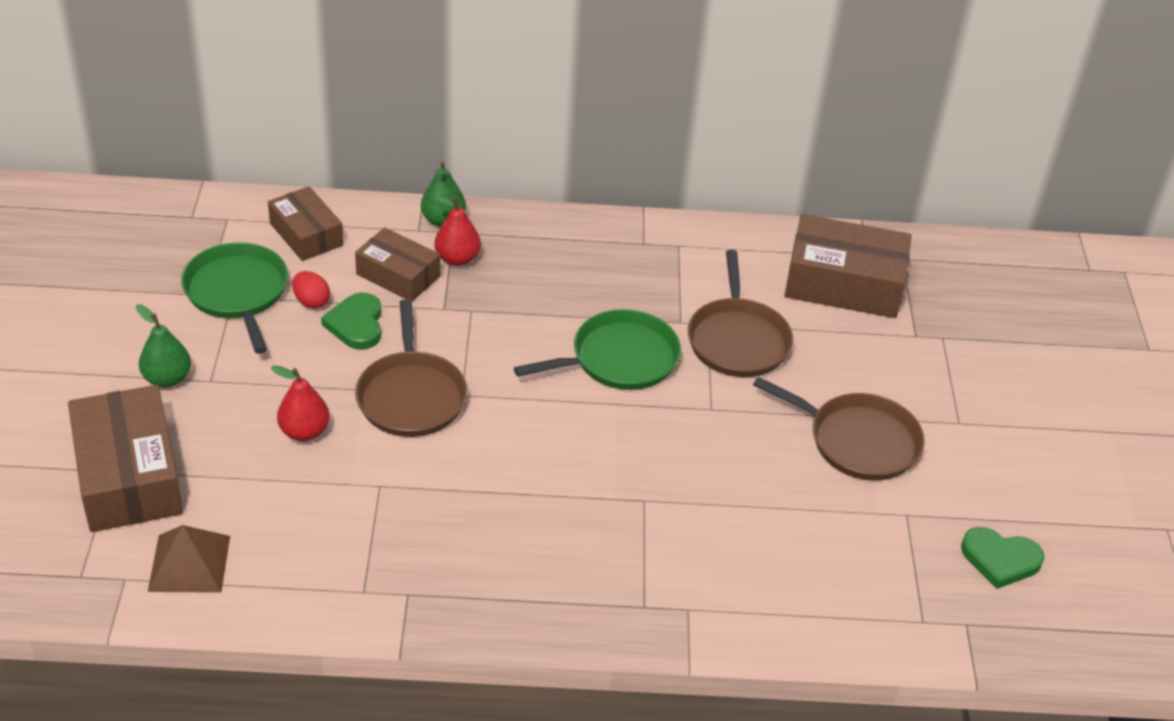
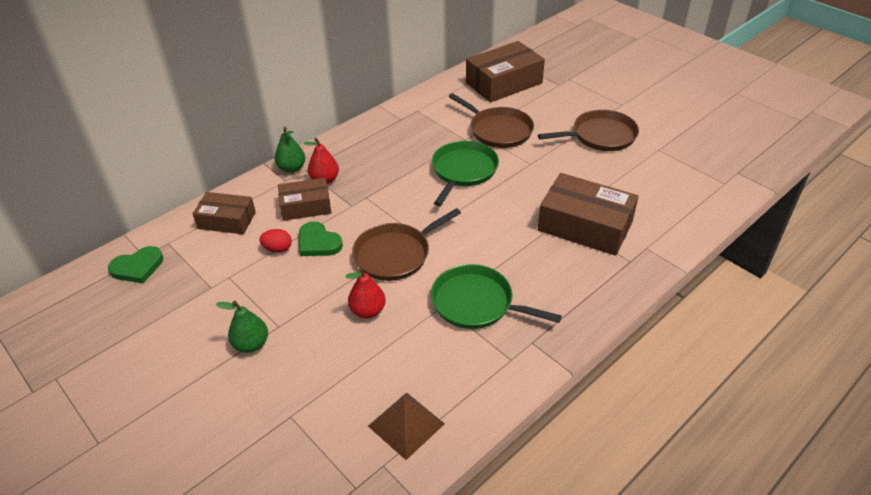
camera: 40 degrees left, 0 degrees up
brown box [68,385,183,532] -> brown box moved to [538,173,639,256]
green pan [181,242,288,354] -> green pan moved to [431,264,562,329]
brown pan [355,299,467,437] -> brown pan turned 105 degrees clockwise [352,208,461,281]
green heart [961,527,1044,589] -> green heart moved to [108,246,163,283]

